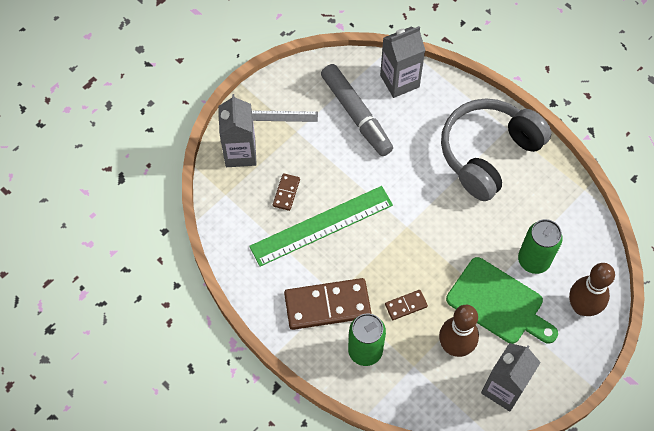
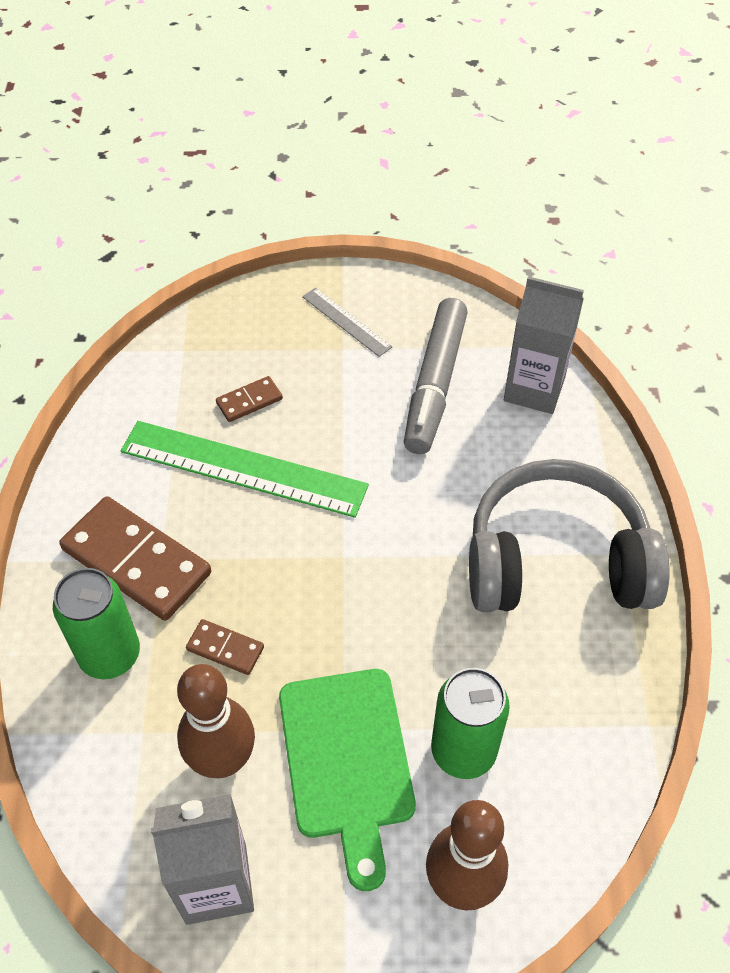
camera: 45 degrees right, 10 degrees down
grey carton [219,94,257,167] -> none

